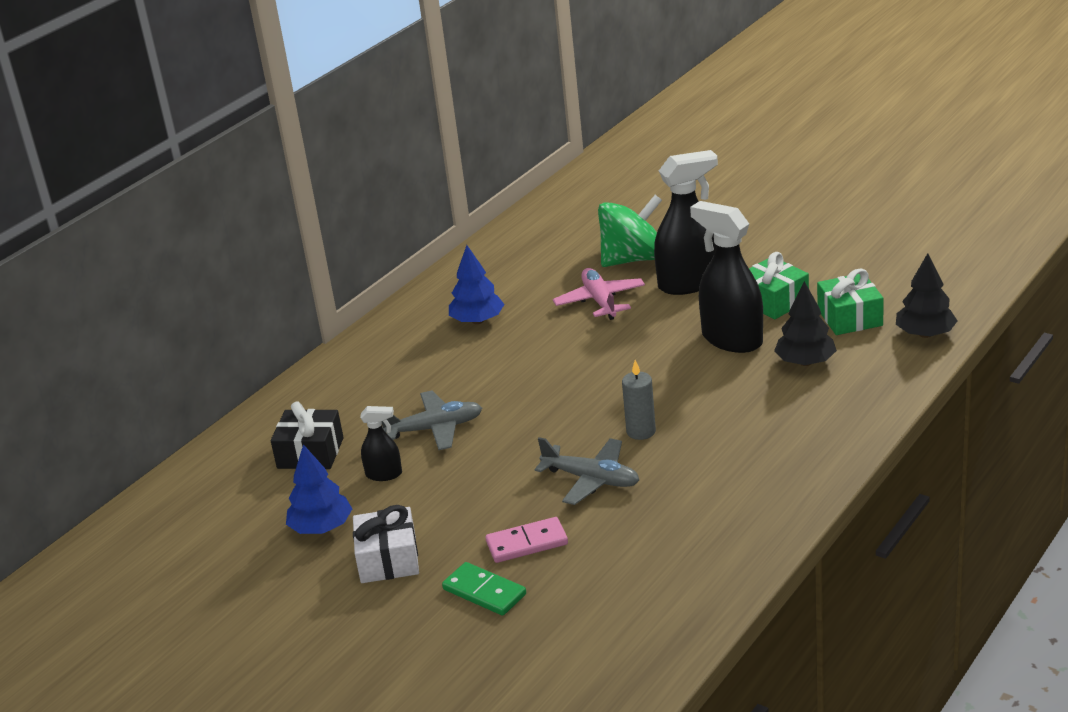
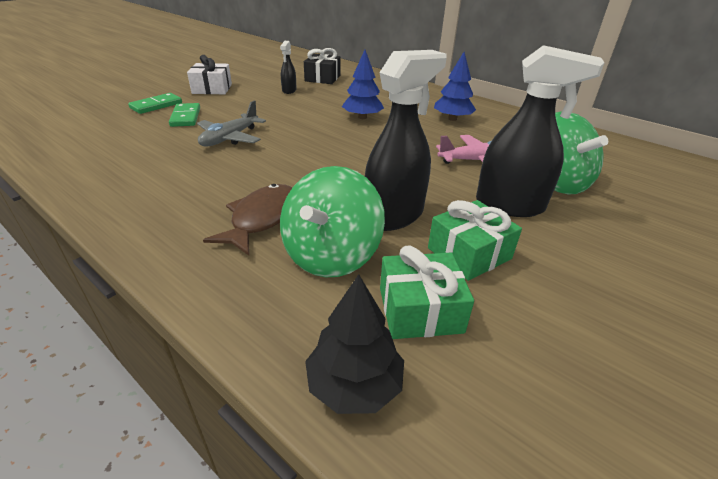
camera: 90 degrees right, 5 degrees up
blue tree [286,444,352,534] -> blue tree moved to [342,50,384,119]
grey plane [382,391,482,450] -> none
pink domino [485,517,568,563] -> green domino [169,103,200,127]
grey candle [622,360,656,440] -> none
black spray bottle [654,150,718,295] -> black spray bottle turned 60 degrees counterclockwise [476,45,605,217]
black tree [774,281,837,366] -> green spinning top [280,166,385,277]
none -> brown fish [203,184,292,255]

